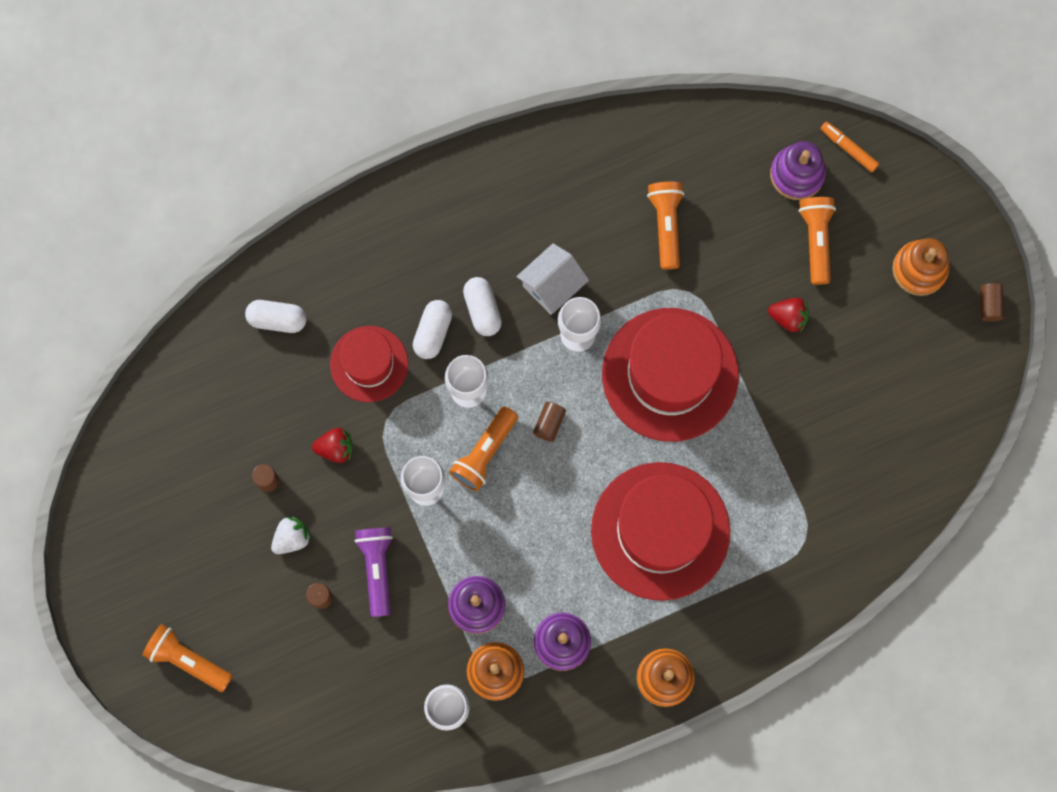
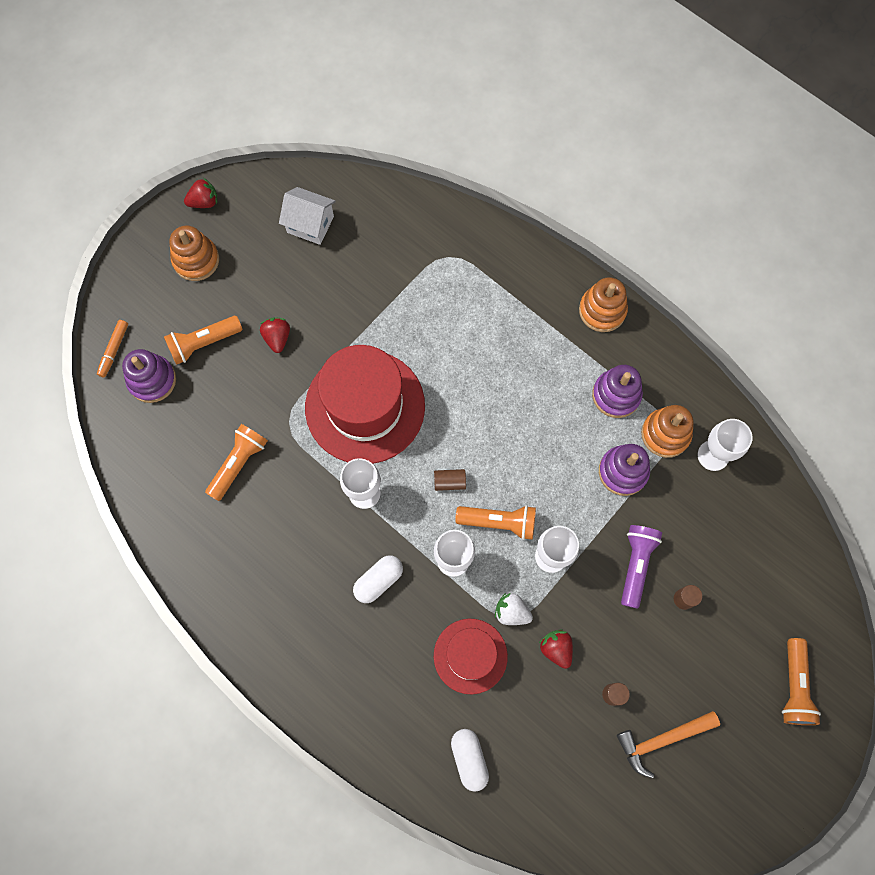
camera: 115 degrees left, 5 degrees down
white strawberry [271,517,311,554] -> white strawberry moved to [495,593,533,625]
purple flashlight [355,527,393,617] -> purple flashlight turned 135 degrees clockwise [621,525,662,609]
white capsule [413,300,452,359] -> none
white house [516,243,589,315] -> white house moved to [279,187,336,245]
red hat [591,462,730,601] -> none
orange flashlight [647,182,684,269] -> orange flashlight turned 150 degrees clockwise [205,424,268,501]
brown cylinder [980,283,1004,322] -> red strawberry [184,178,217,208]
none -> orange hammer [617,711,720,778]

